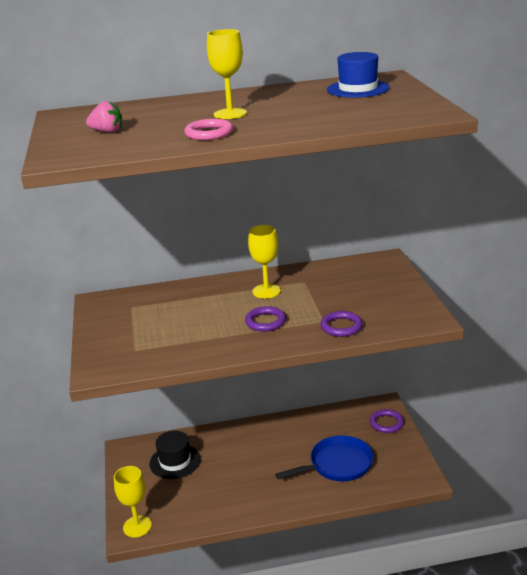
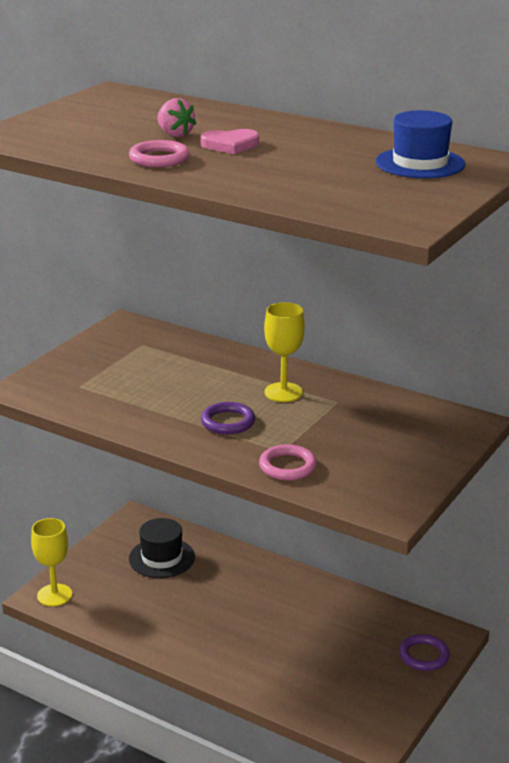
camera: 40 degrees right, 0 degrees up
pink strawberry [86,101,122,133] -> pink strawberry moved to [157,98,196,137]
yellow goblet [207,29,247,119] -> pink heart [201,129,259,154]
blue pan [275,435,373,481] -> none
purple ring [320,311,363,337] -> pink ring [259,444,317,481]

